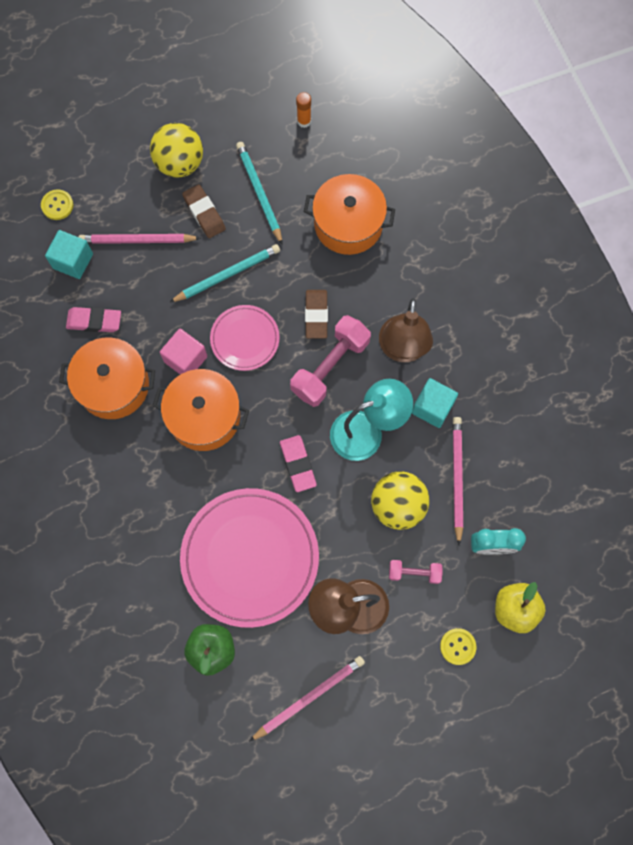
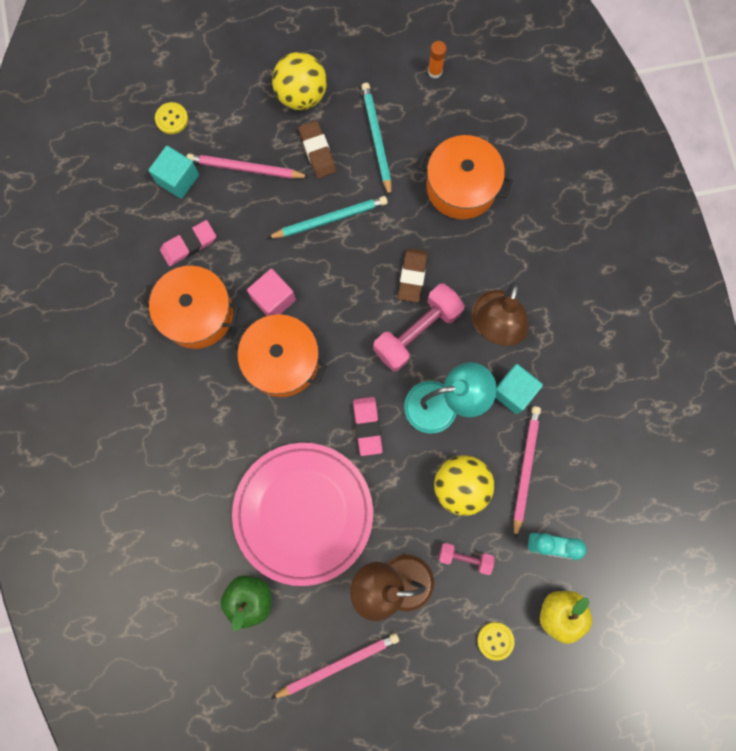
camera: 10 degrees right, 5 degrees up
pink eraser [66,307,121,332] -> pink eraser turned 45 degrees counterclockwise [160,220,216,266]
pink plate [210,305,280,371] -> none

